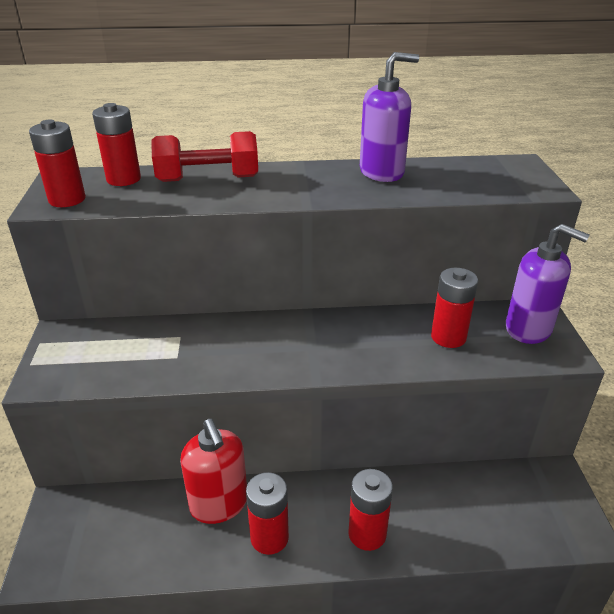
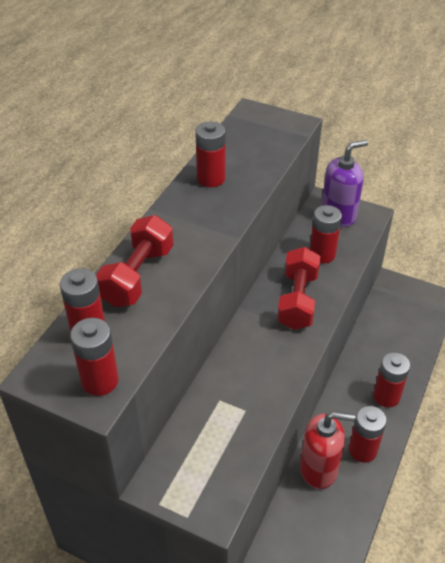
camera: 60 degrees left, 10 degrees up
purple soap dispenser [360,52,419,182] -> red battery [195,122,226,187]
none -> red dumbbell [277,247,321,330]

